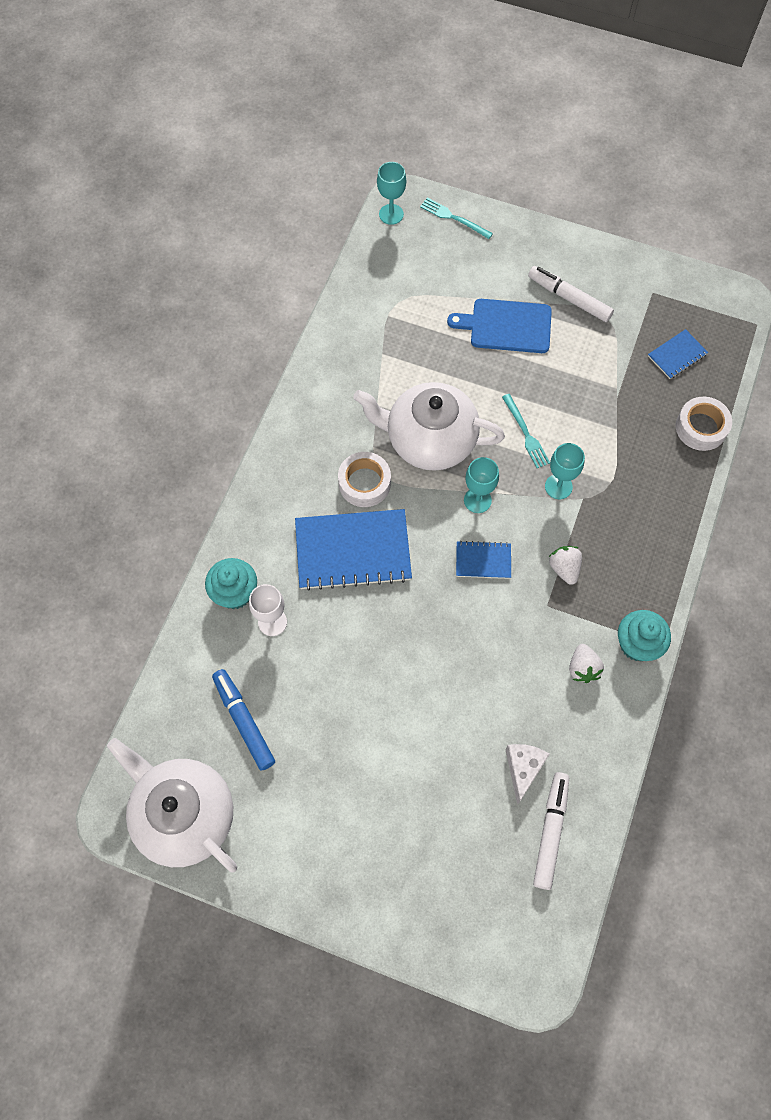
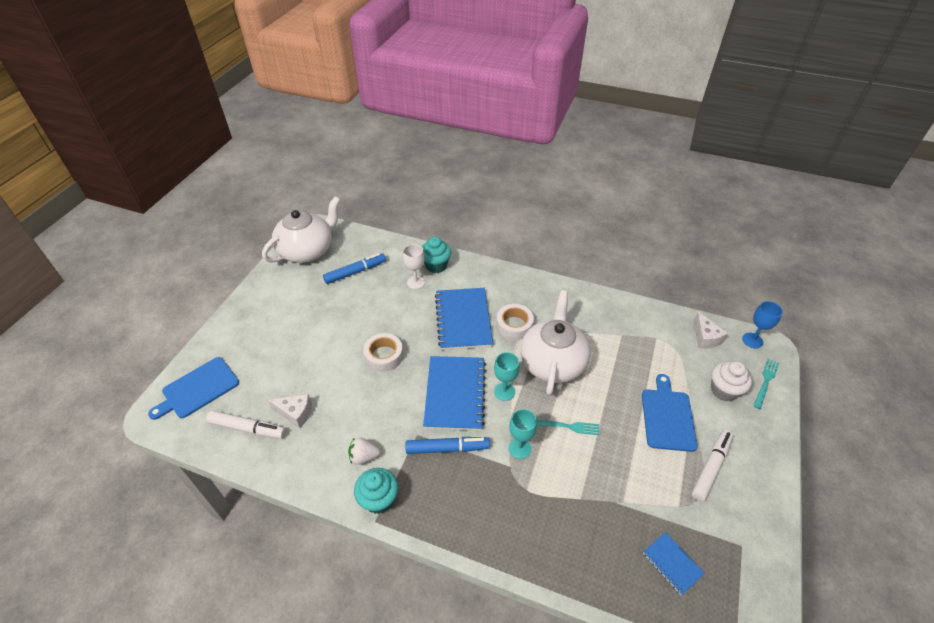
camera: 90 degrees right, 20 degrees down
turquoise goblet [377,162,406,225] -> blue goblet [742,301,783,349]
blue notebook [456,541,511,579] -> blue notebook [423,356,486,431], size x2.04
turquoise fork [502,394,550,468] -> turquoise fork turned 150 degrees counterclockwise [537,420,600,435]
white strawberry [549,546,582,585] -> blue marker [406,437,490,454]
white tape [676,397,732,451] -> white tape moved to [363,333,403,372]
none -> blue cutting board [148,357,239,420]
none -> white cheese [694,312,728,349]
none -> white cupcake [711,361,752,402]

